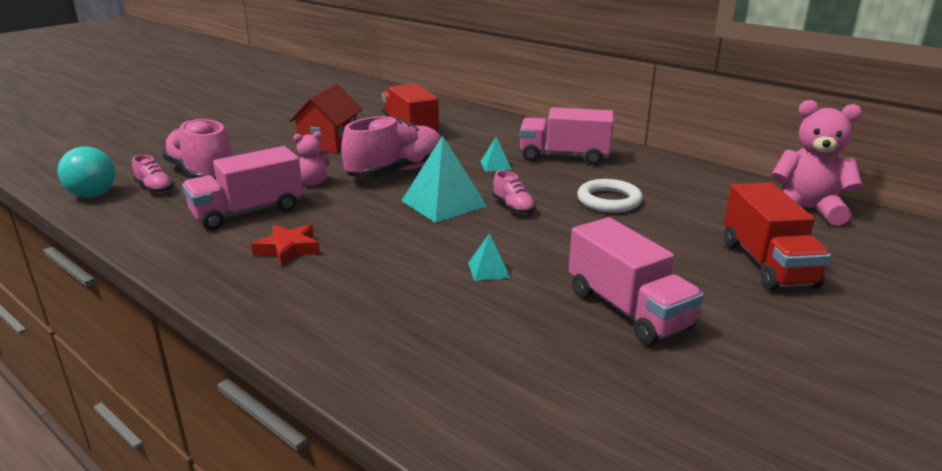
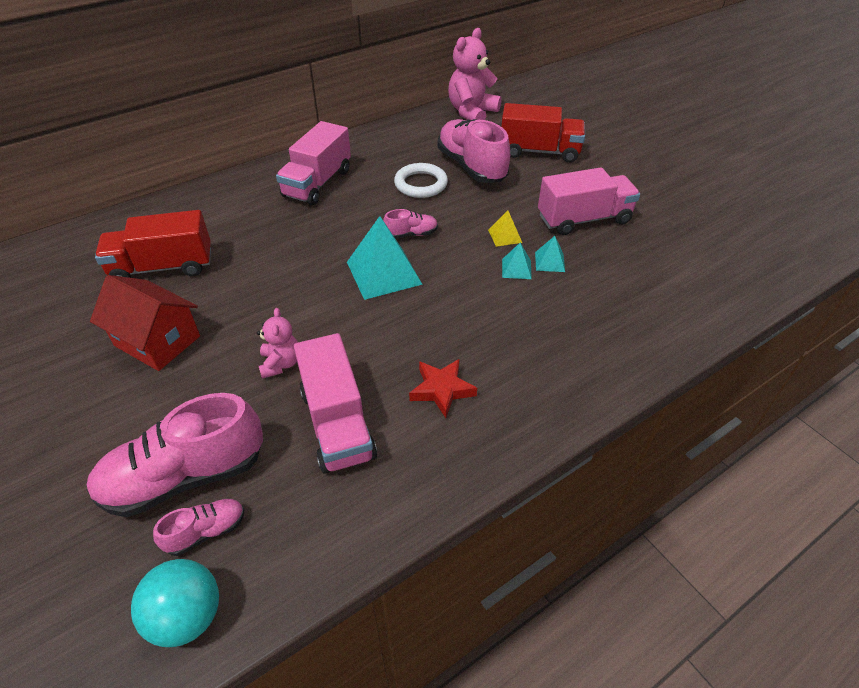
camera: 75 degrees left, 20 degrees up
pink shoe [341,116,441,178] -> pink shoe moved to [437,119,510,183]
turquoise pyramid [480,137,512,172] -> turquoise pyramid moved to [535,236,565,272]
none -> yellow pyramid [488,210,522,247]

